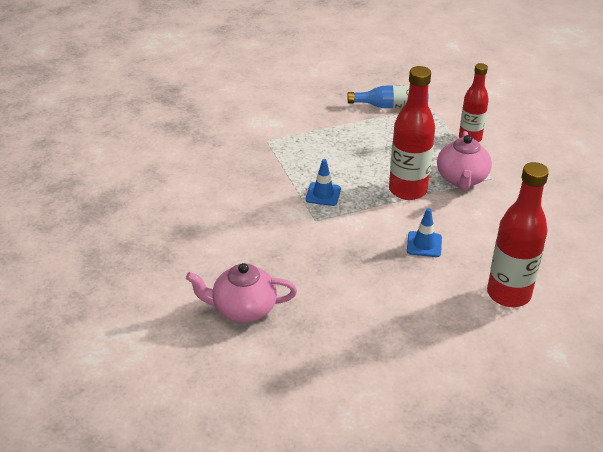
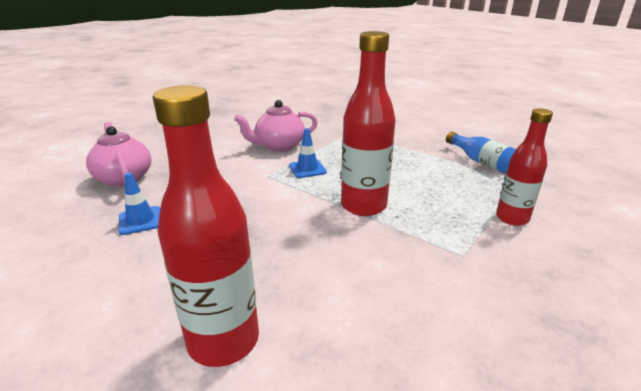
camera: 60 degrees right, 10 degrees down
blue traffic cone [407,208,442,257] -> blue traffic cone moved to [118,172,160,235]
pink teapot [437,131,492,190] -> pink teapot moved to [234,100,318,152]

